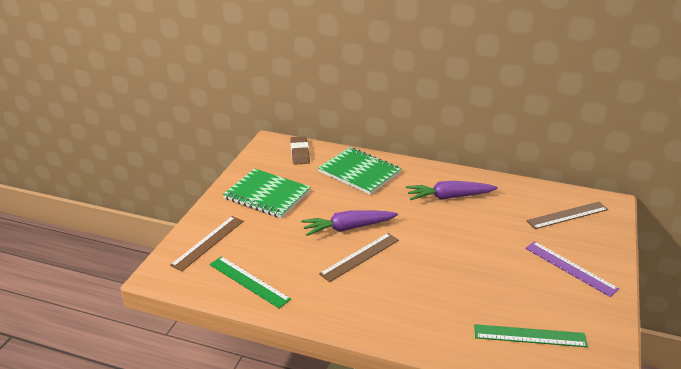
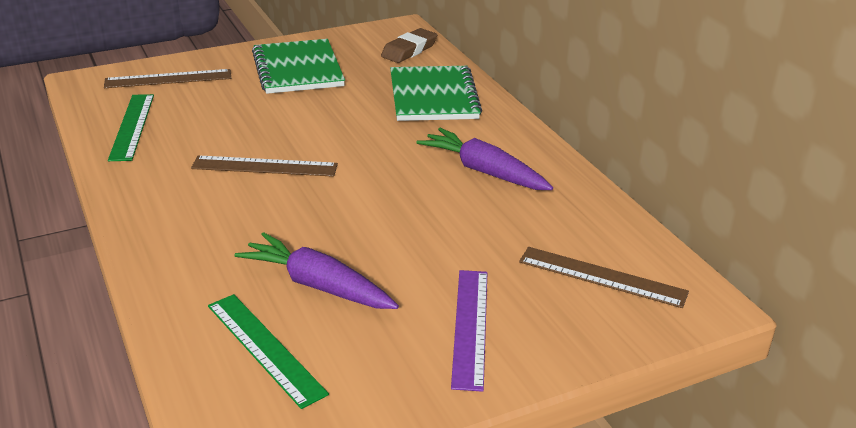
camera: 45 degrees right, 0 degrees up
purple carrot [301,210,398,236] -> purple carrot moved to [234,232,399,309]

